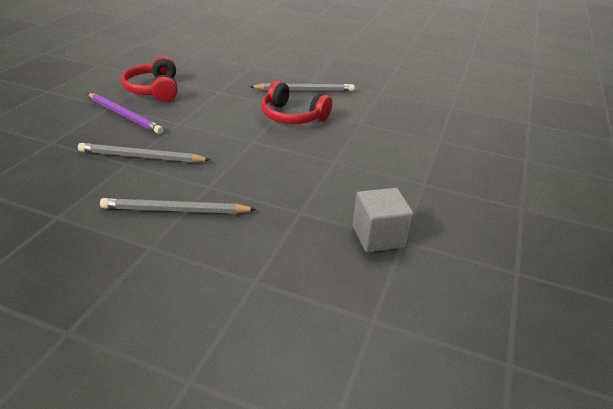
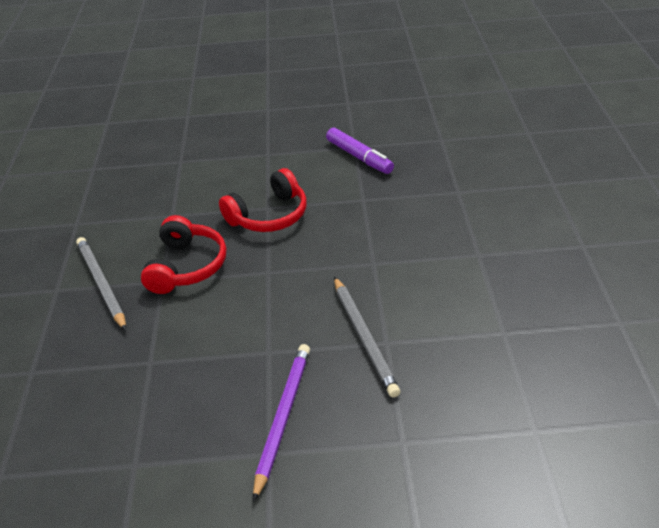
camera: 110 degrees left, 5 degrees up
grey pencil [100,198,257,214] -> none
red headphones [121,56,178,102] -> red headphones moved to [219,168,307,232]
grey cube [352,188,414,252] -> purple marker [326,128,394,174]

